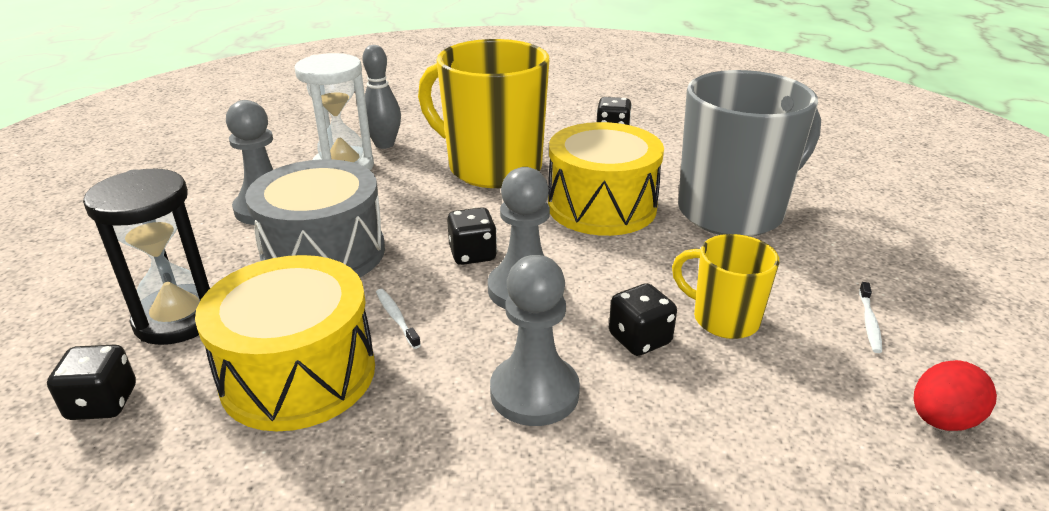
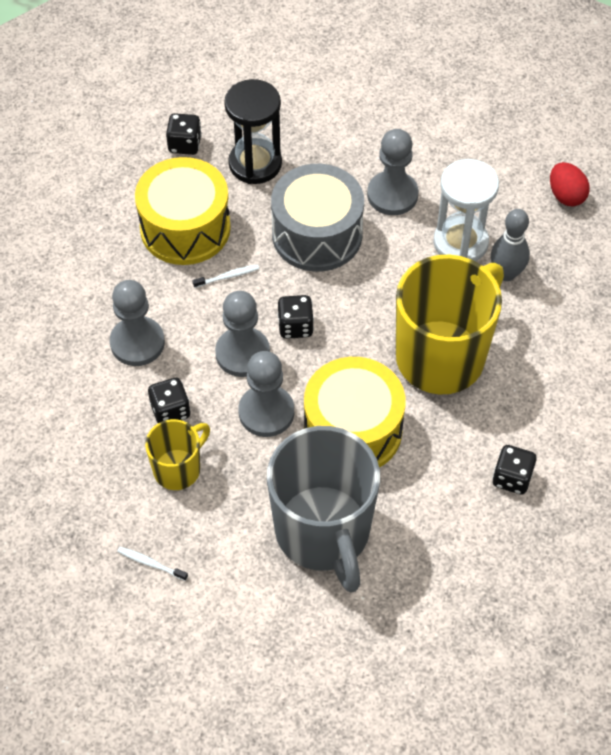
camera: 100 degrees right, 25 degrees up
red egg [914,360,997,431] -> red egg moved to [550,162,590,207]
none -> grey pawn [238,351,294,437]

